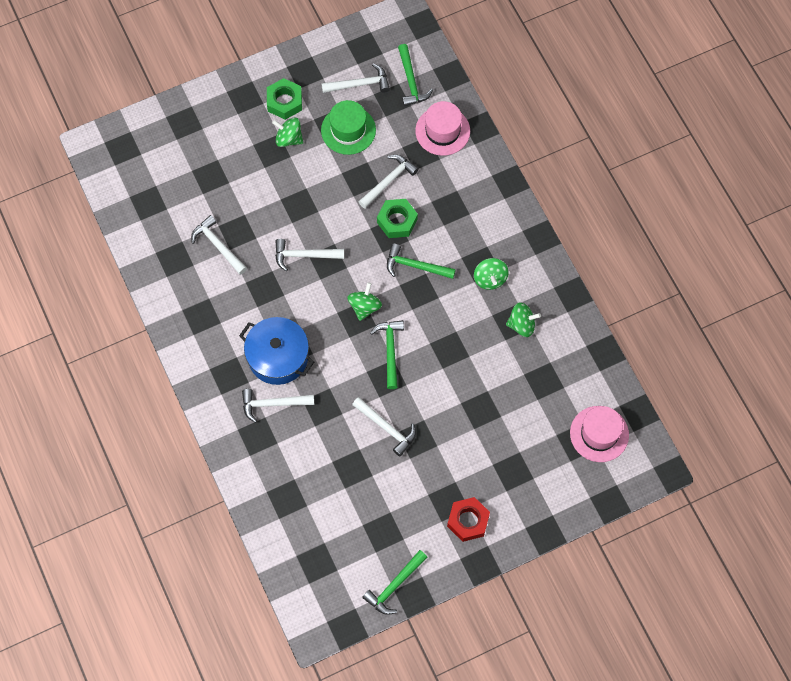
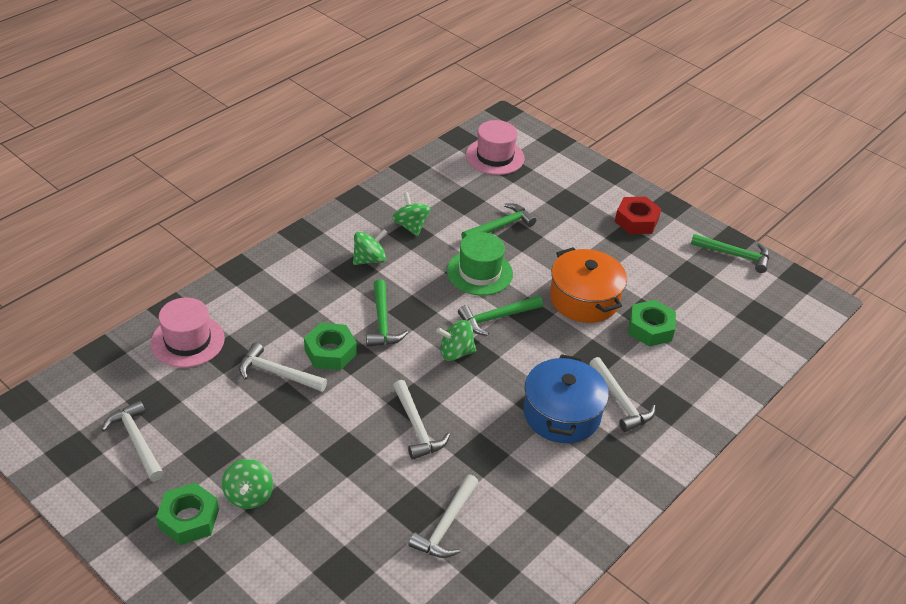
camera: 115 degrees left, 25 degrees down
green hat [321,100,376,155] -> green hat moved to [447,232,513,296]
white hammer [352,397,416,456] -> orange pot [550,247,627,323]
green hammer [398,44,433,106] -> green hammer moved to [461,203,536,239]
none -> green nut [628,300,676,347]

